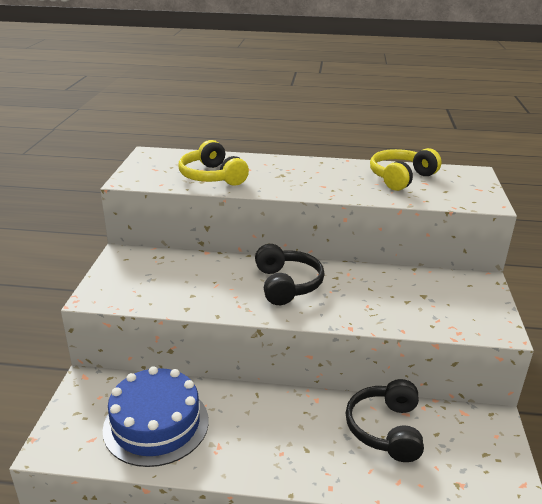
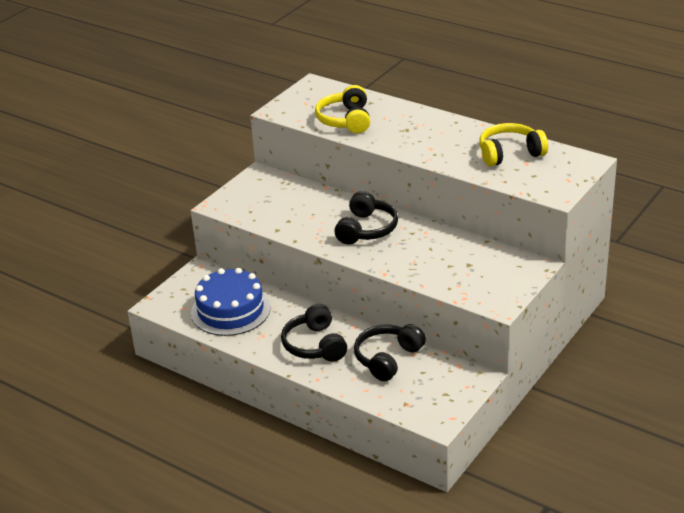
camera: 30 degrees right, 5 degrees up
none -> black headphones [281,304,347,362]

